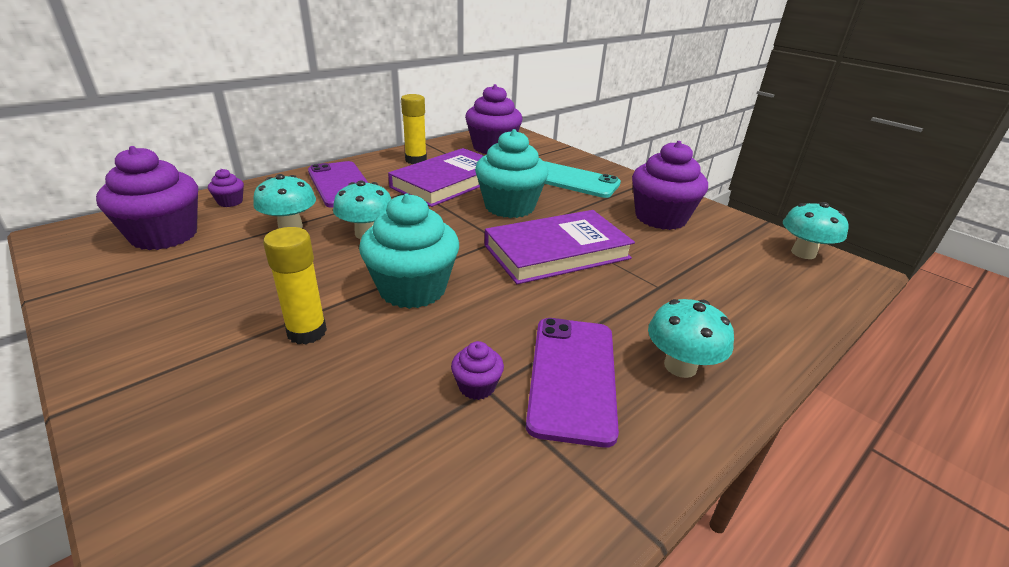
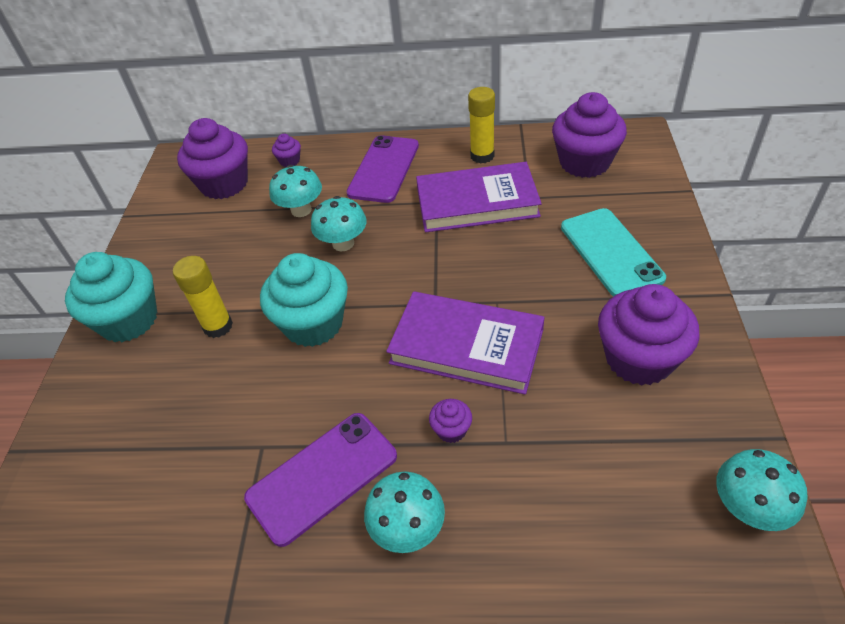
camera: 50 degrees right, 15 degrees up
purple cupcake [451,341,504,400] -> purple cupcake moved to [429,399,472,443]
turquoise cupcake [475,129,548,218] -> turquoise cupcake moved to [65,252,157,342]

